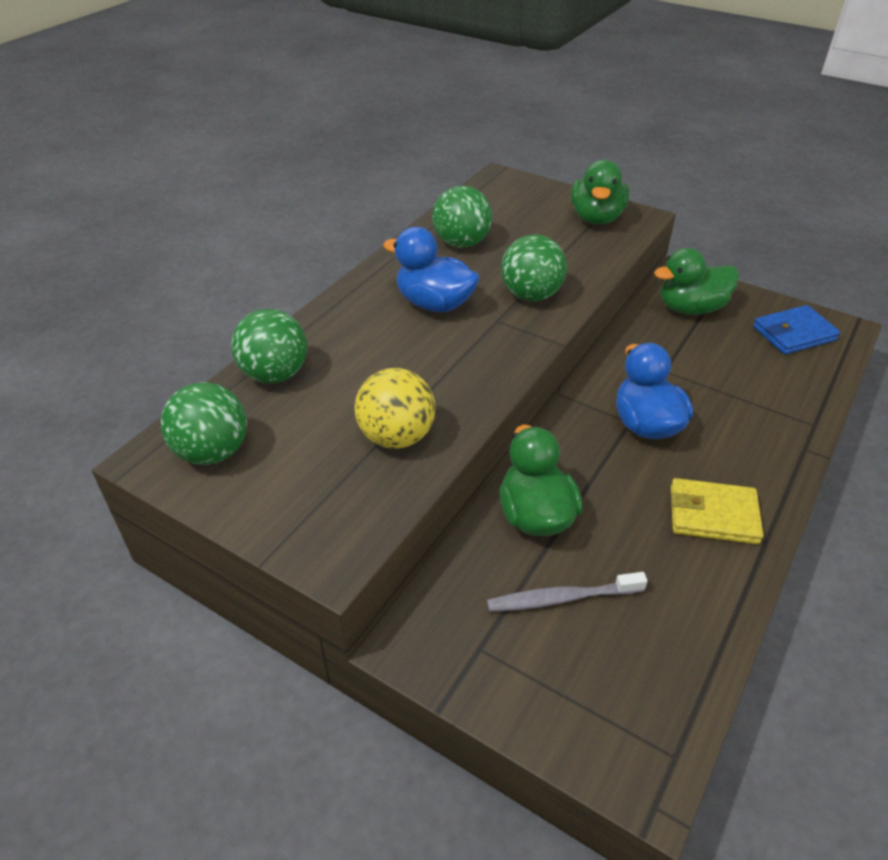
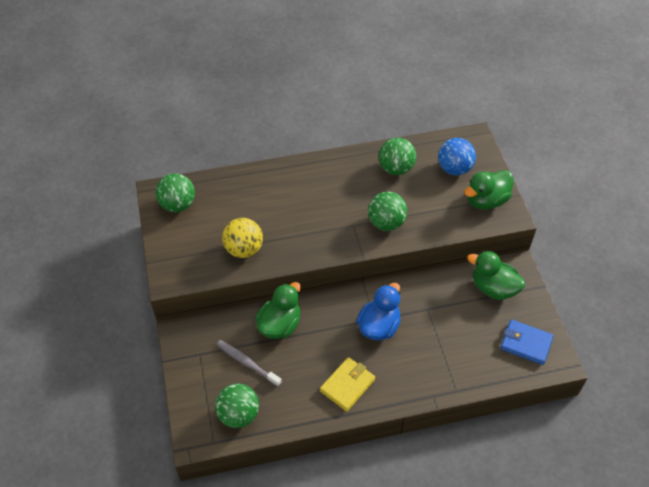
camera: 45 degrees right, 10 degrees up
green ball [231,309,307,383] -> green ball moved to [215,384,259,428]
blue duck [383,227,480,312] -> none
yellow wallet [671,478,763,544] -> yellow wallet turned 75 degrees clockwise [320,357,375,411]
none -> blue ball [438,138,476,175]

